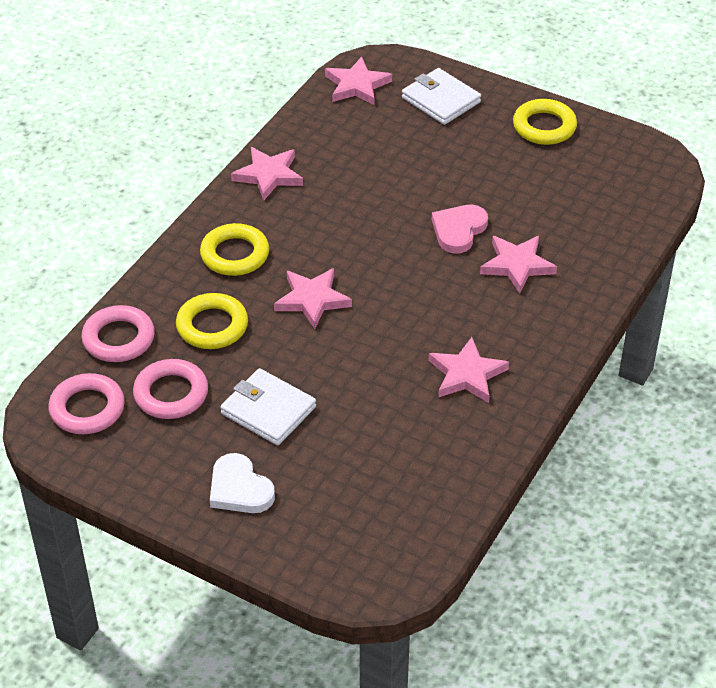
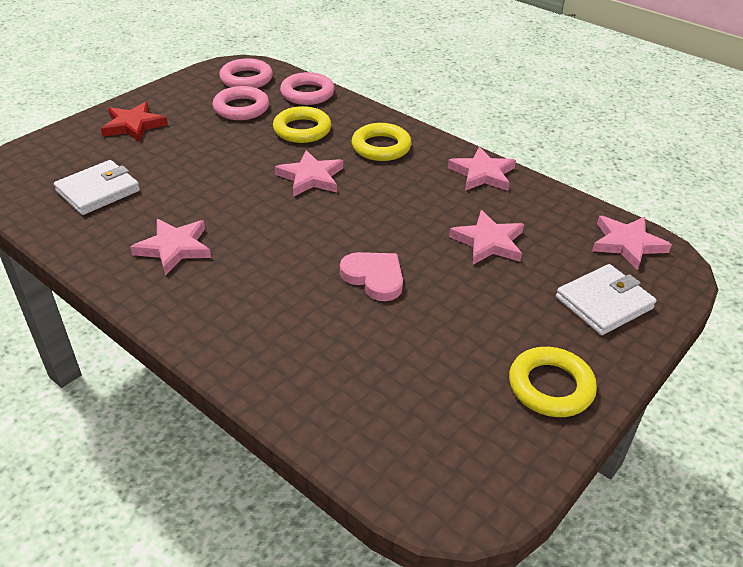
camera: 100 degrees right, 5 degrees down
white heart [210,453,275,513] -> red star [101,102,168,142]
white wallet [220,368,316,445] -> white wallet moved to [54,160,140,215]
pink star [480,236,557,293] -> pink star moved to [449,210,524,265]

